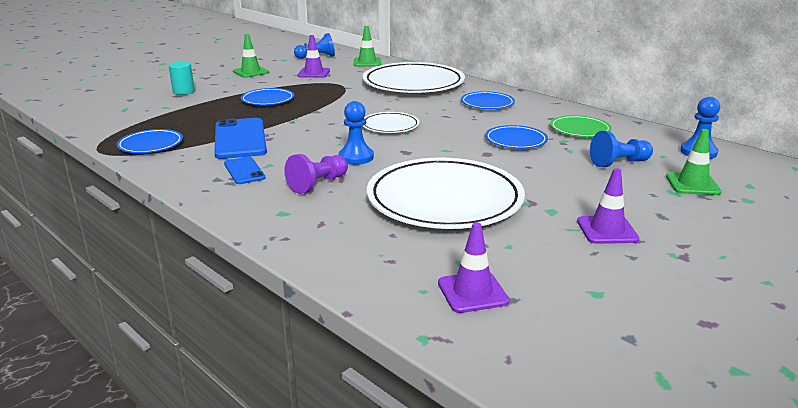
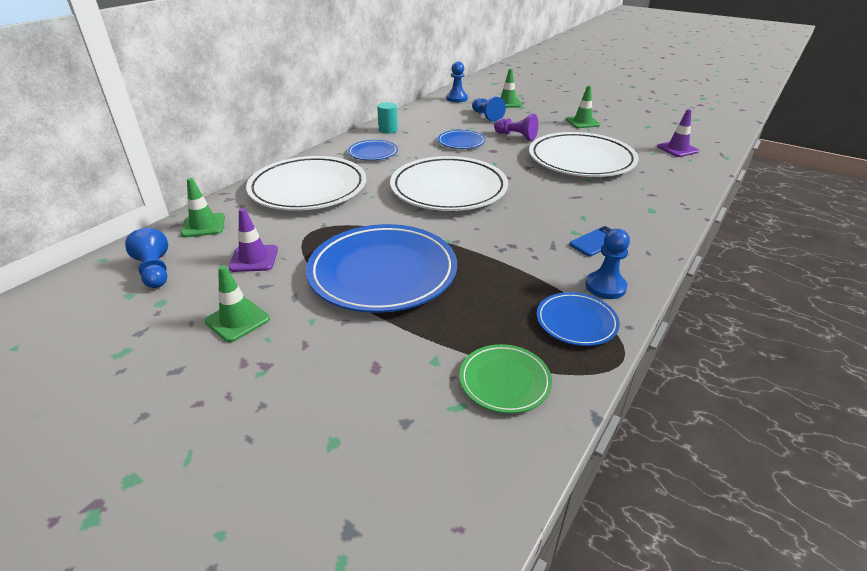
camera: 100 degrees left, 10 degrees up
turquoise cylinder [169,62,195,95] -> turquoise cylinder moved to [377,102,398,134]
blue phone [214,118,267,159] -> none
blue plate [241,88,294,105] -> blue plate [306,224,457,313], size x2.07
purple pawn [284,154,348,194] -> purple pawn moved to [494,114,538,141]
blue pawn [339,101,374,165] -> blue pawn moved to [586,229,630,299]
white plate [363,112,420,133] -> white plate [390,156,508,211], size x2.07
green plate [550,115,612,137] -> green plate moved to [459,344,552,414]
purple traffic cone [577,168,639,244] -> green traffic cone [566,85,600,128]

